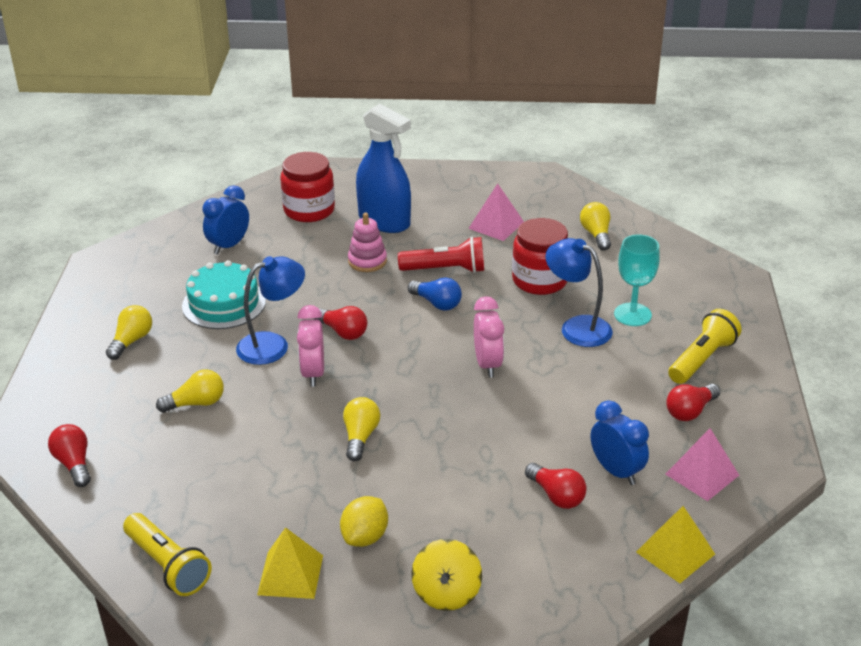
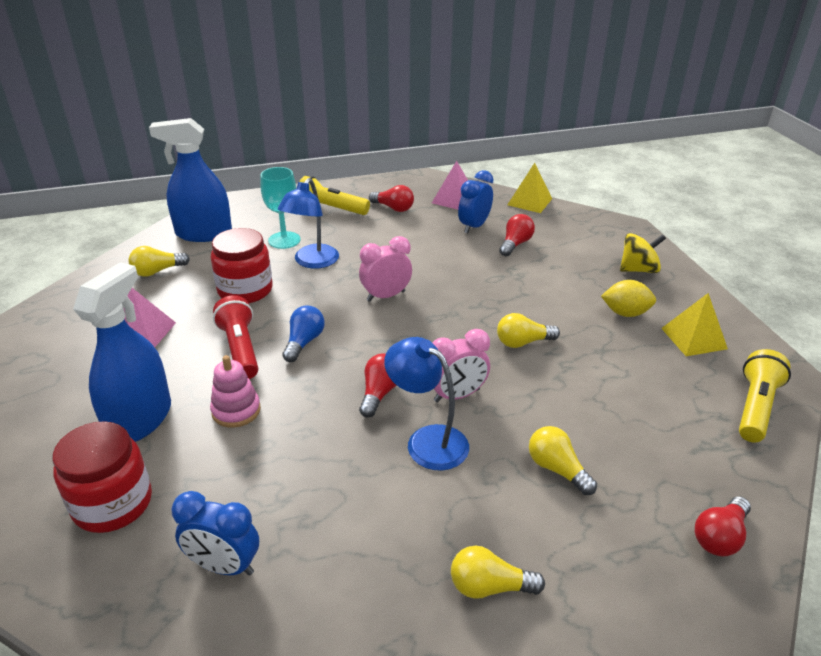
camera: 110 degrees left, 0 degrees up
turquoise cake [182,260,266,329] -> none
none -> blue spray bottle [149,118,232,242]

